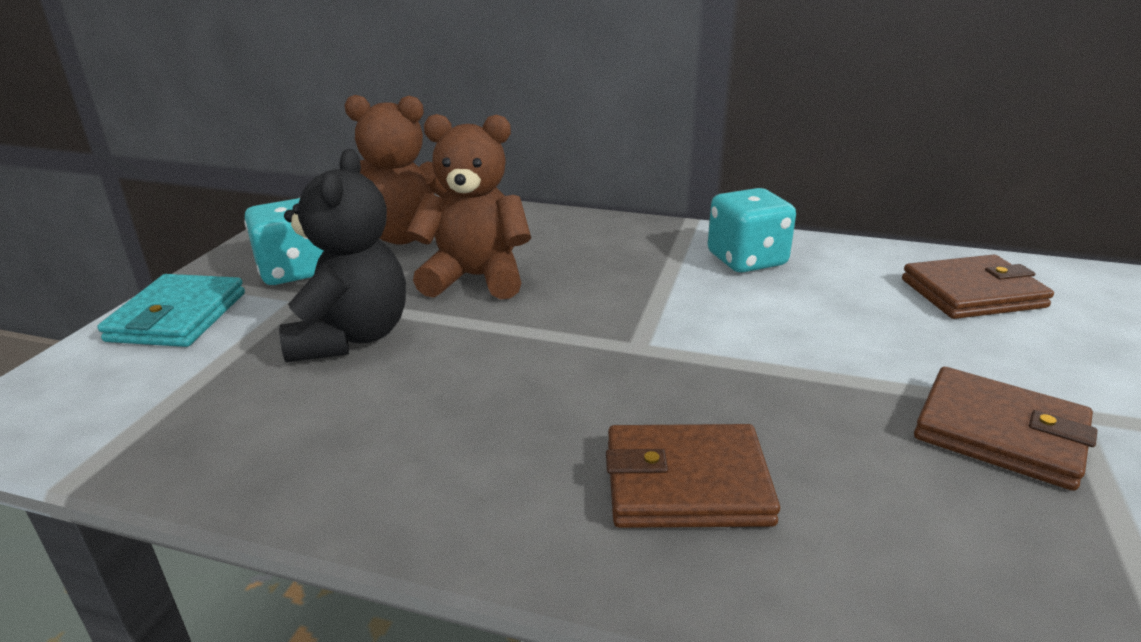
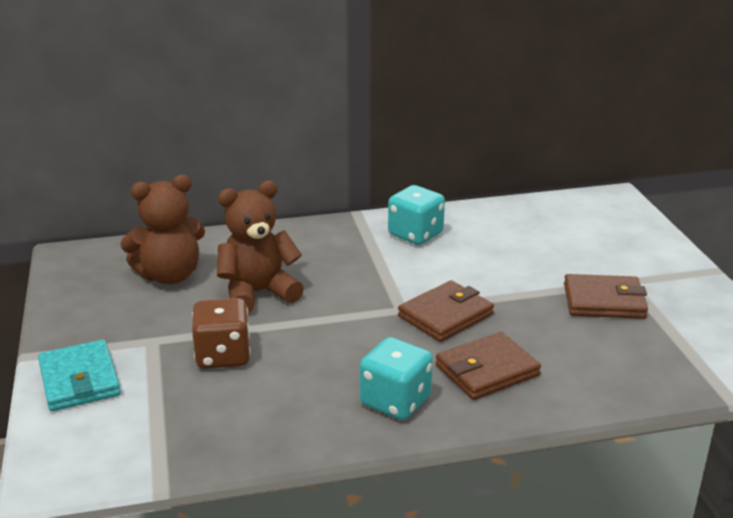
camera: 30 degrees left, 0 degrees up
turquoise dice [244,198,323,285] -> turquoise dice moved to [360,337,433,420]
black teddy bear [279,149,406,362] -> brown dice [192,298,251,369]
brown wallet [902,255,1054,319] -> brown wallet moved to [398,280,494,342]

